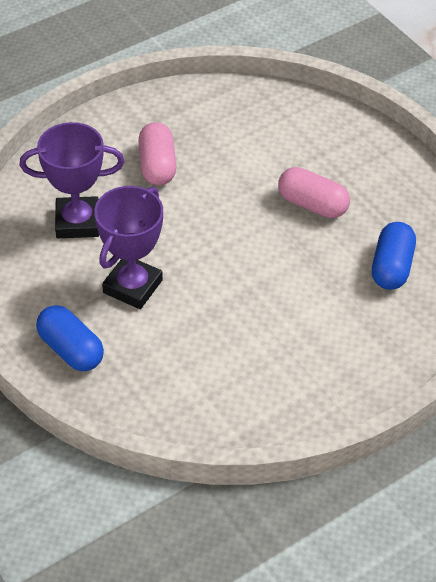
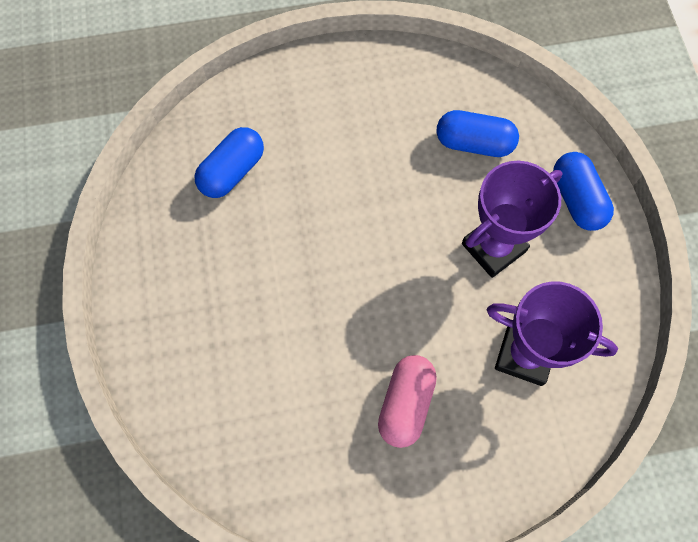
camera: 155 degrees left, 20 degrees up
pink capsule [278,167,350,218] -> none
none -> blue capsule [436,110,519,157]

